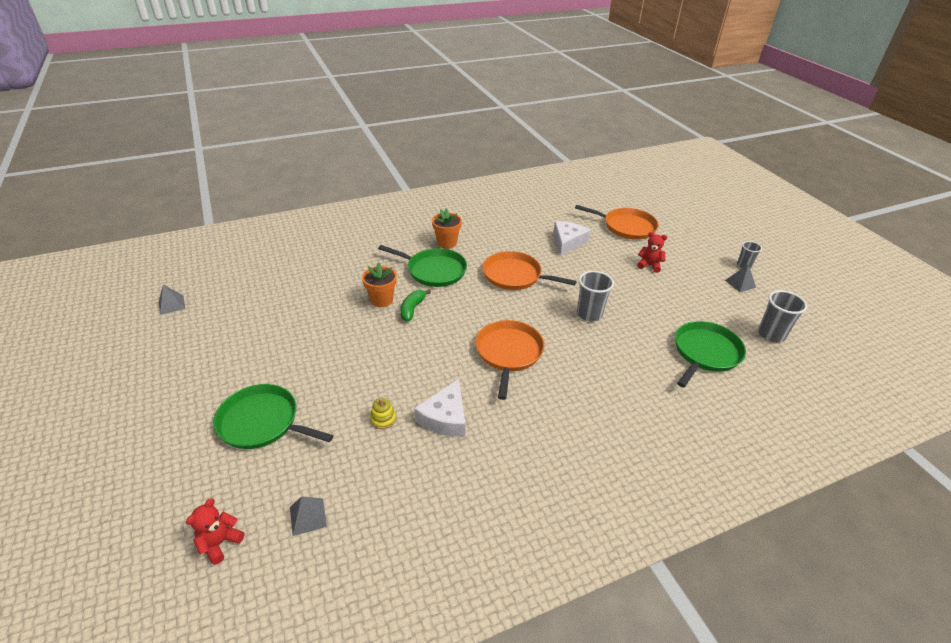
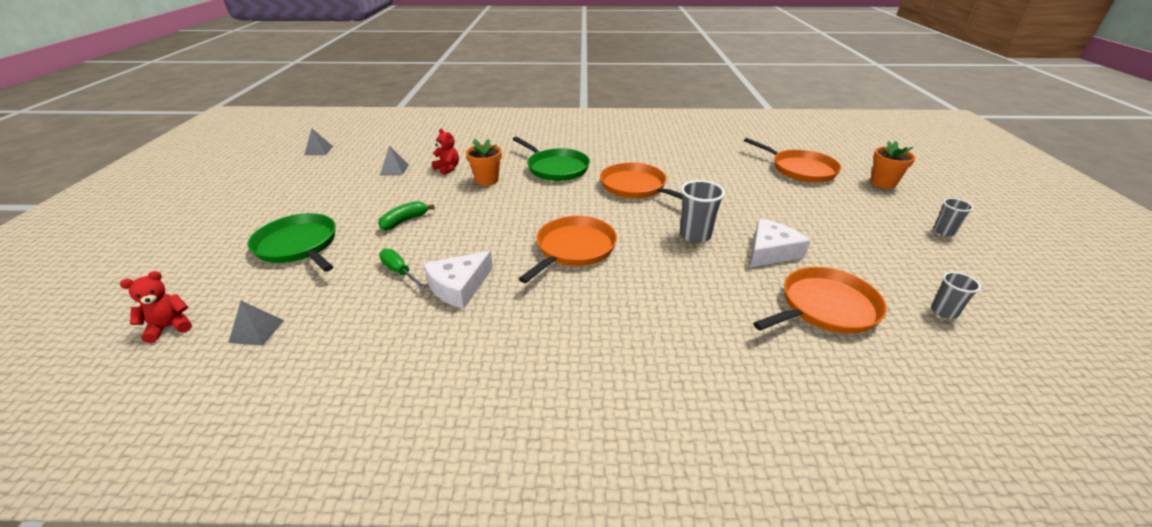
camera: 25 degrees right, 5 degrees down
yellow stacking toy [370,398,396,429] -> green screwdriver [379,249,426,289]
green banana [400,289,431,321] -> green banana moved to [378,201,435,230]
orange flower pot [432,208,462,249] -> orange flower pot moved to [871,141,916,189]
white cheese [553,221,591,256] -> white cheese moved to [750,218,811,268]
red teddy bear [637,232,667,273] -> red teddy bear moved to [432,128,459,175]
green pan [675,321,746,387] -> orange pan [753,267,887,334]
grey pyramid [725,264,756,292] -> grey pyramid moved to [380,146,409,175]
grey cup [758,290,807,342] -> grey cup [931,272,981,319], size x0.62

